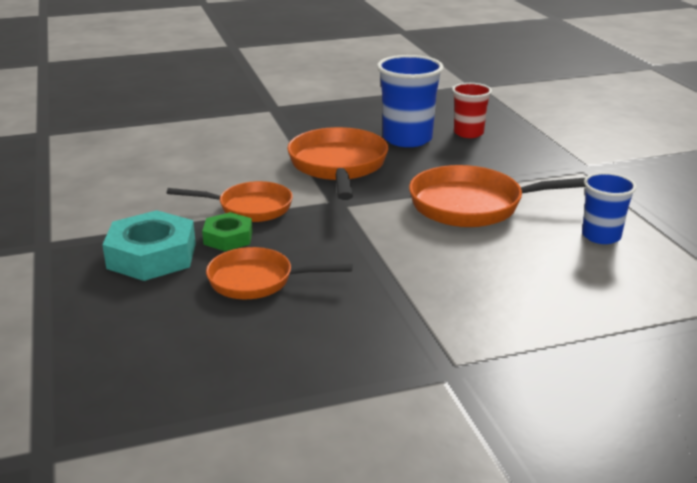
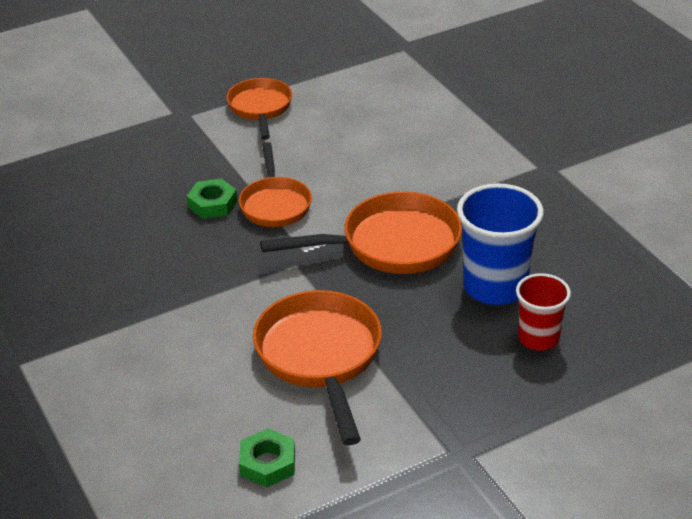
camera: 80 degrees right, 10 degrees up
turquoise nut [102,210,196,281] -> none
orange pan [206,247,353,299] -> orange pan moved to [226,78,292,140]
blue cup [582,172,637,244] -> green nut [239,428,295,487]

